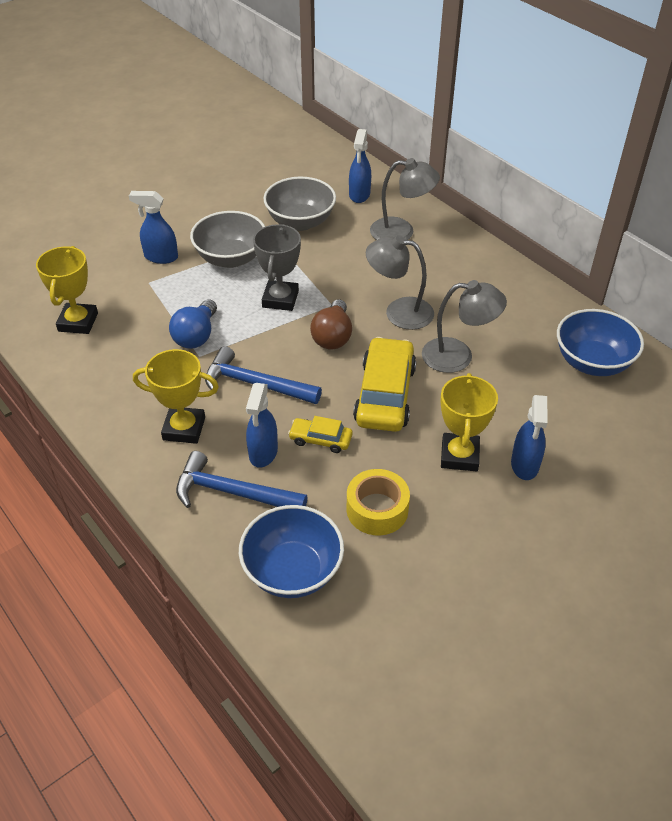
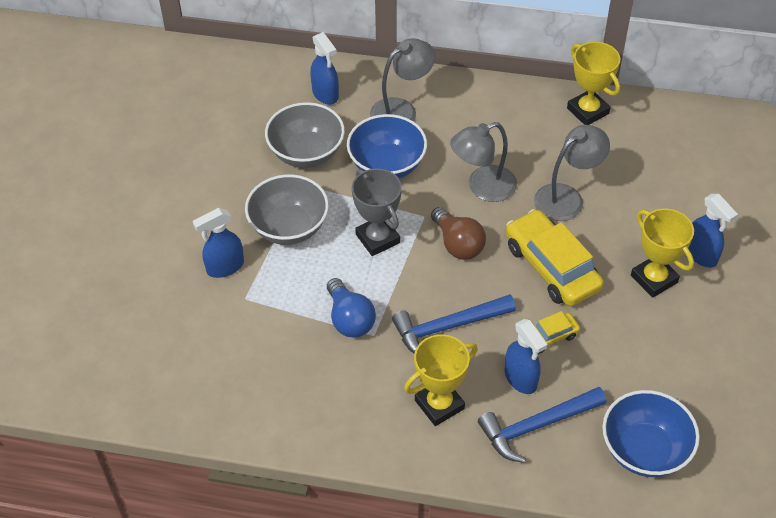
camera: 40 degrees left, 5 degrees up
yellow trophy [36,246,98,334] -> yellow trophy moved to [567,42,620,125]
yellow tape [347,469,410,535] -> none
blue bowl [557,309,644,376] -> blue bowl moved to [347,114,427,179]

